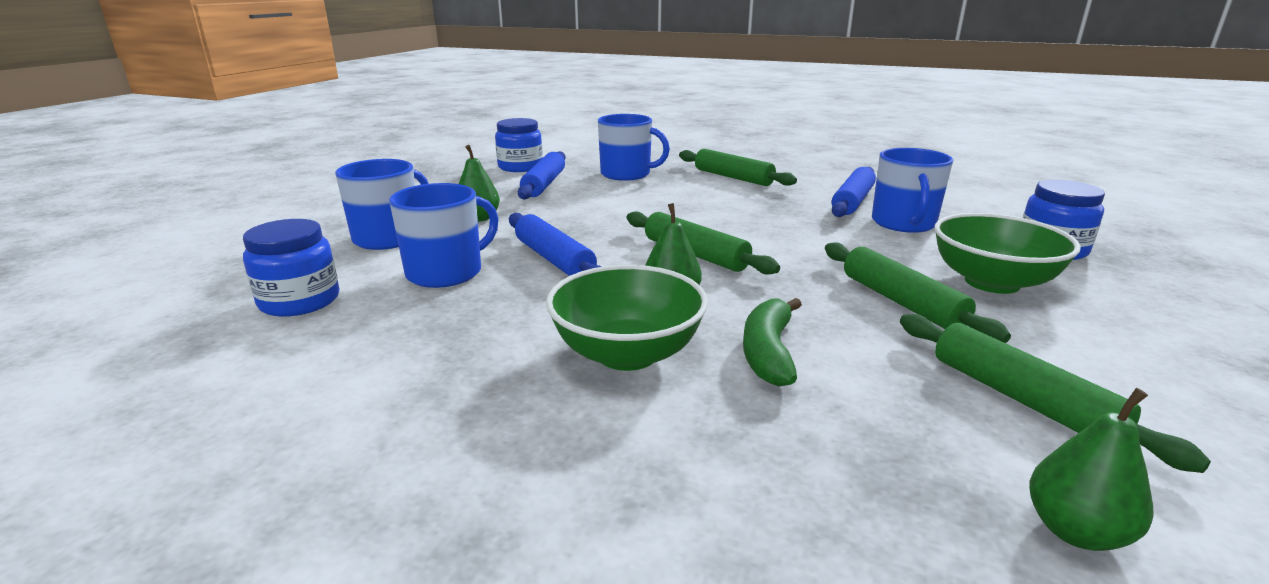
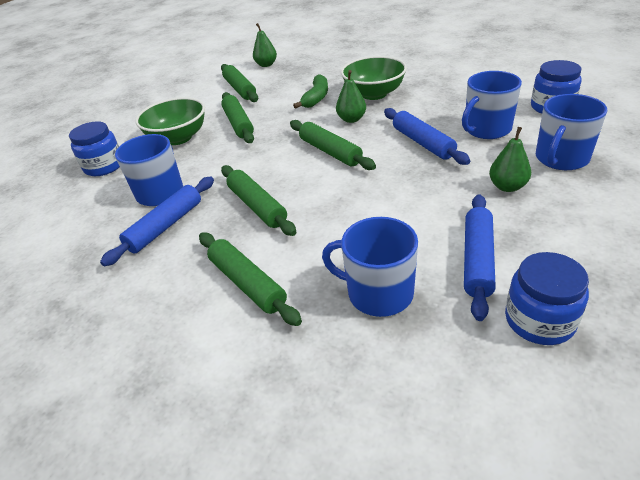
camera: 170 degrees left, 15 degrees up
none -> green rolling pin [221,165,296,236]

